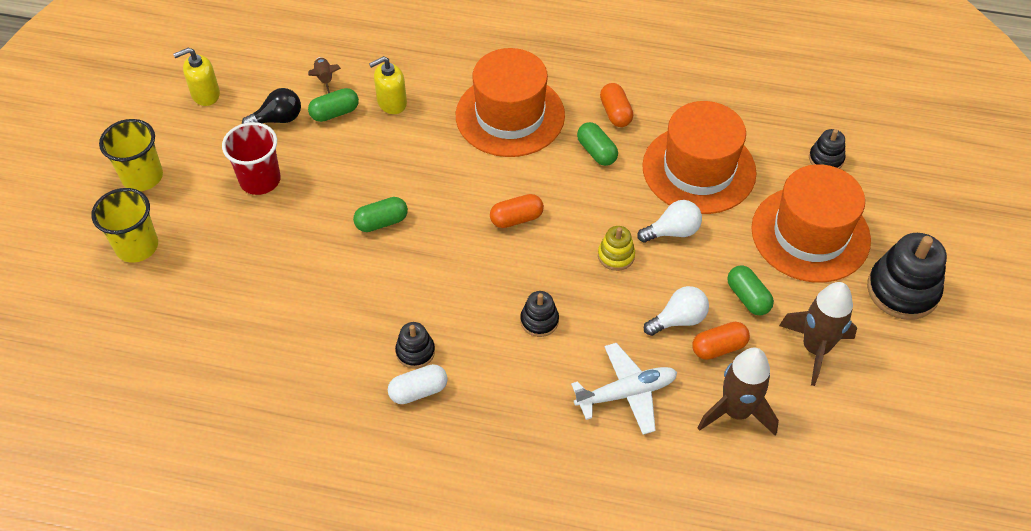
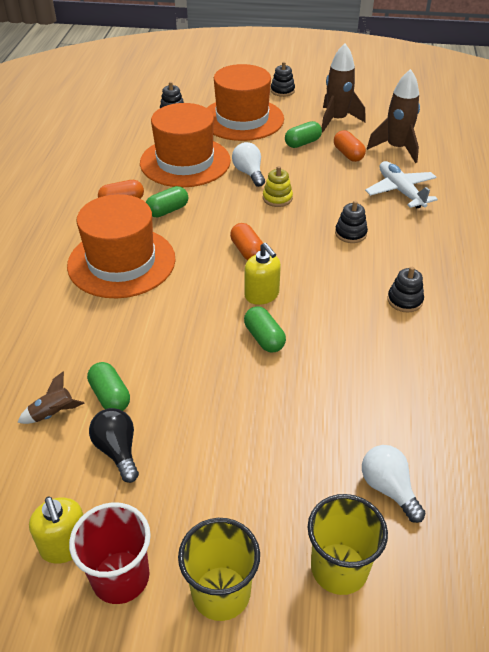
camera: 95 degrees left, 10 degrees down
red cup [222,122,281,195] -> red cup moved to [69,502,151,604]
yellow soap dispenser [369,56,407,114] -> yellow soap dispenser moved to [245,243,281,305]
white capsule [388,364,448,404] -> none
white light bulb [644,286,709,336] -> white light bulb moved to [362,445,425,523]
black stacking toy [867,233,947,320] -> black stacking toy [271,62,295,97], size x0.53

